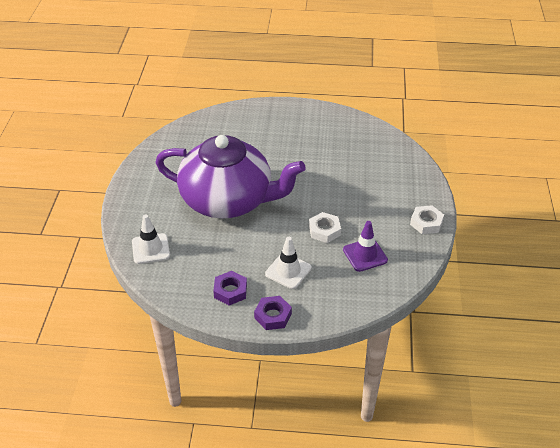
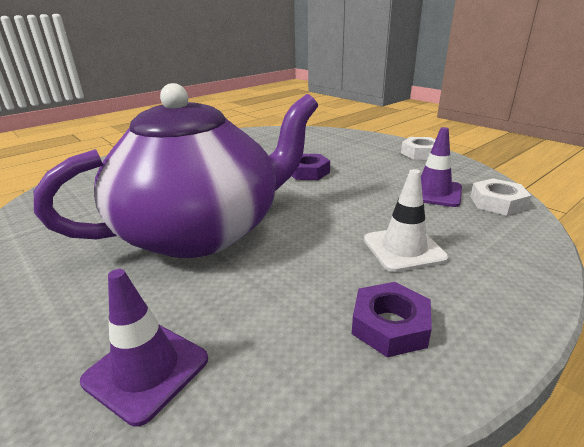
camera: 45 degrees left, 15 degrees down
white traffic cone [132,214,170,264] -> purple traffic cone [80,269,208,427]
purple nut [254,296,292,330] -> purple nut moved to [292,154,330,180]
white nut [309,212,341,243] -> white nut moved to [470,178,531,216]

